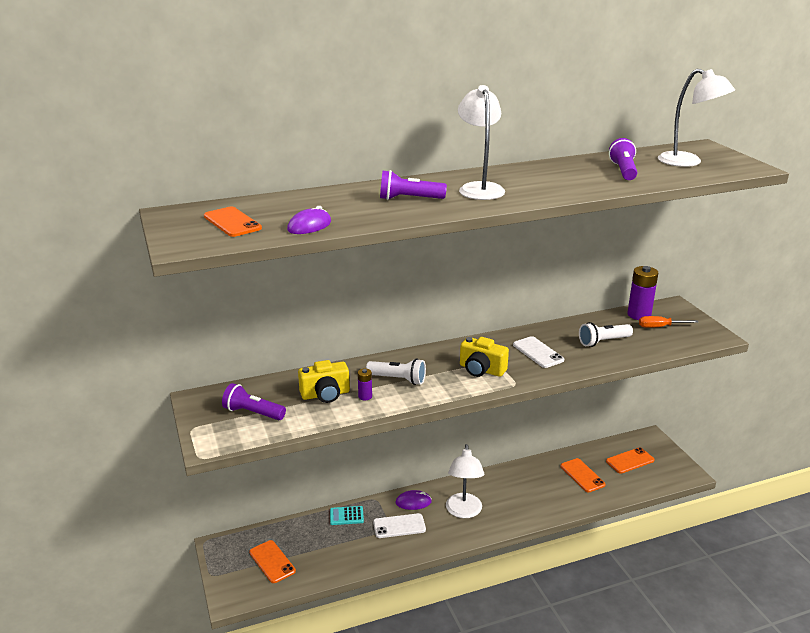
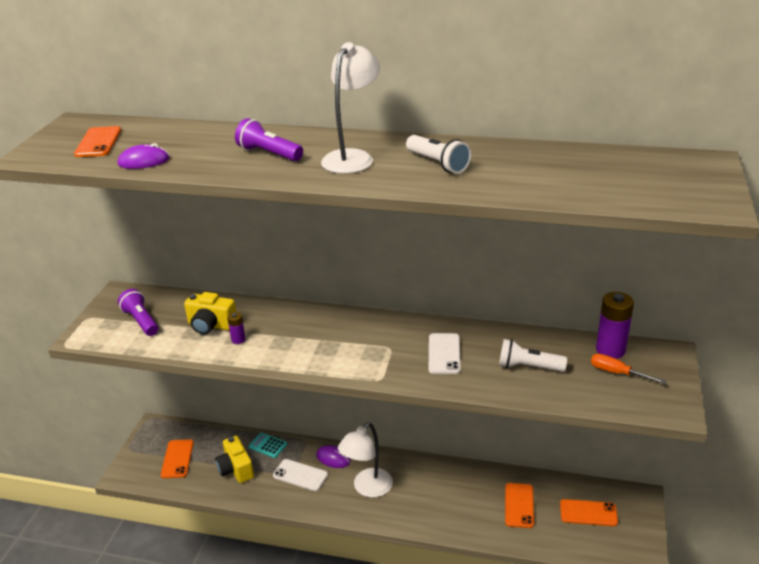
camera: 35 degrees right, 5 degrees up
white flashlight [366,359,426,385] -> white flashlight moved to [406,135,471,174]
yellow camera [460,337,509,377] -> yellow camera moved to [215,436,254,483]
purple flashlight [609,138,637,180] -> none
white lamp [658,69,735,167] -> none

